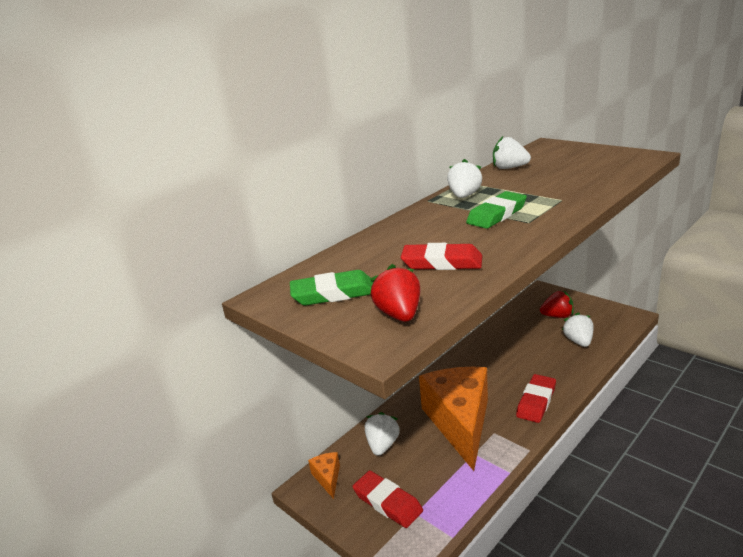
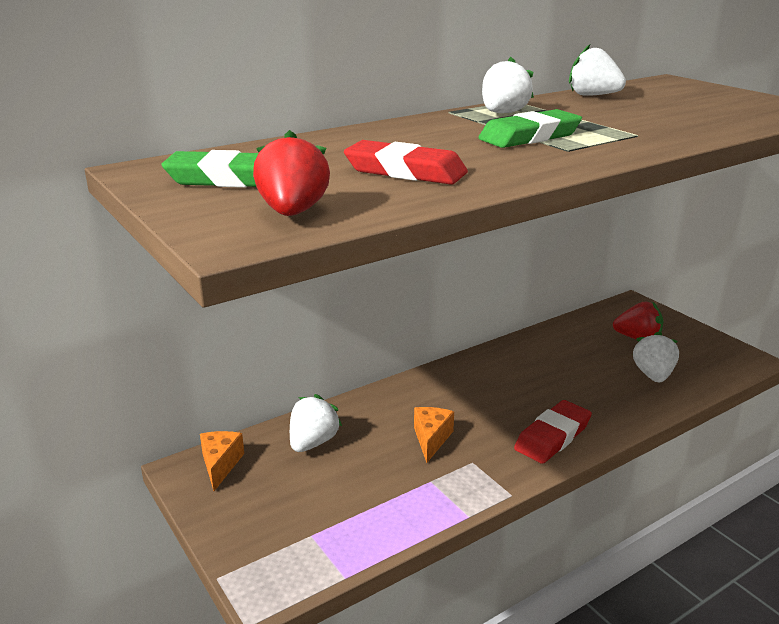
camera: 10 degrees right, 0 degrees up
red eraser [352,470,423,528] -> none
orange cheese [419,367,488,471] -> orange cheese [414,407,454,463], size x0.40

